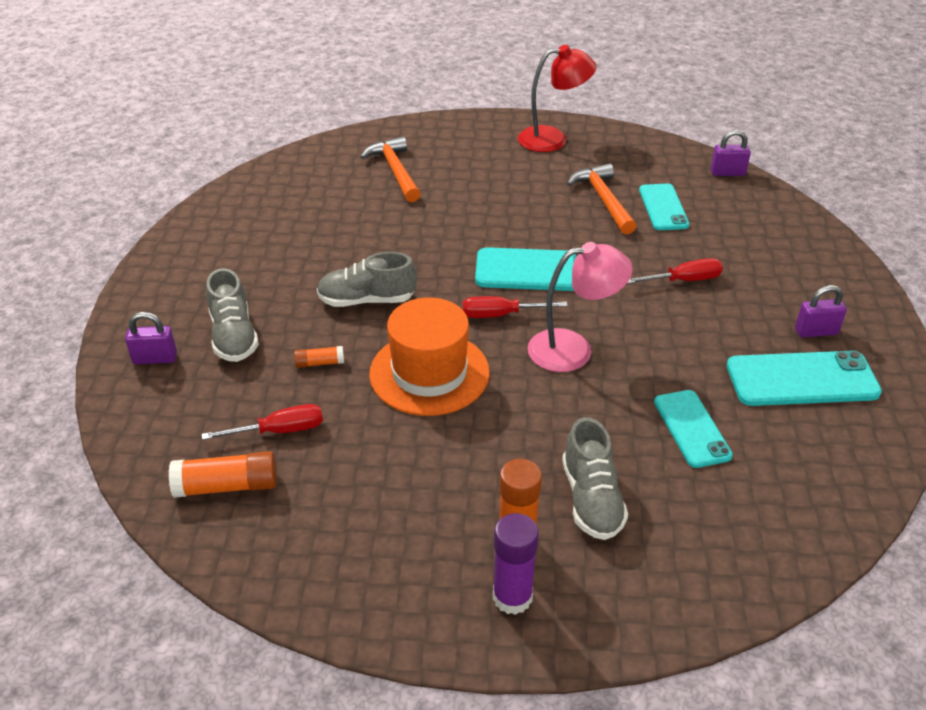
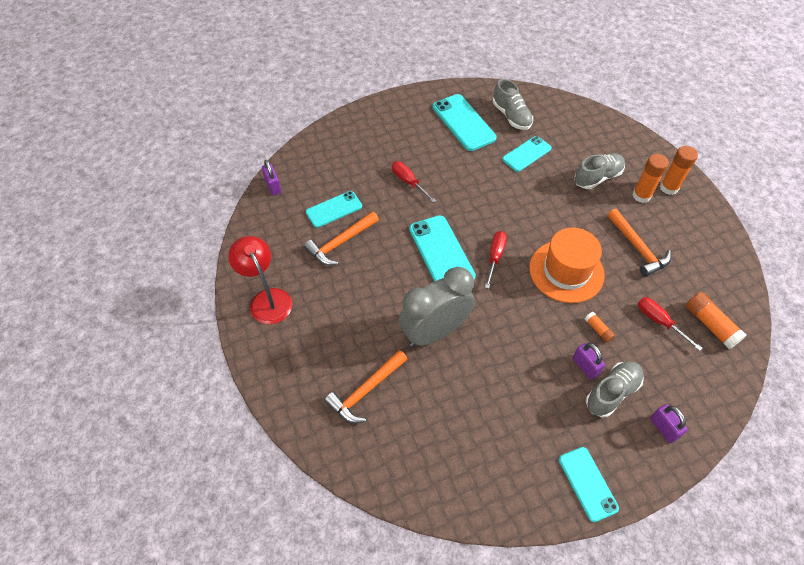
camera: 115 degrees left, 15 degrees up
grey shoe [317,252,417,307] -> grey shoe moved to [493,79,533,130]
red screwdriver [462,296,567,318] -> red screwdriver turned 135 degrees counterclockwise [485,231,507,289]
purple glue stick [493,513,539,615] -> orange glue stick [660,146,698,195]
pink lamp [527,242,633,372] -> none
purple padlock [795,285,847,338] -> purple padlock moved to [572,343,605,380]
none -> grey clock [399,267,475,347]
none -> turquoise phone [559,447,619,522]
none -> orange hammer [607,209,671,277]

